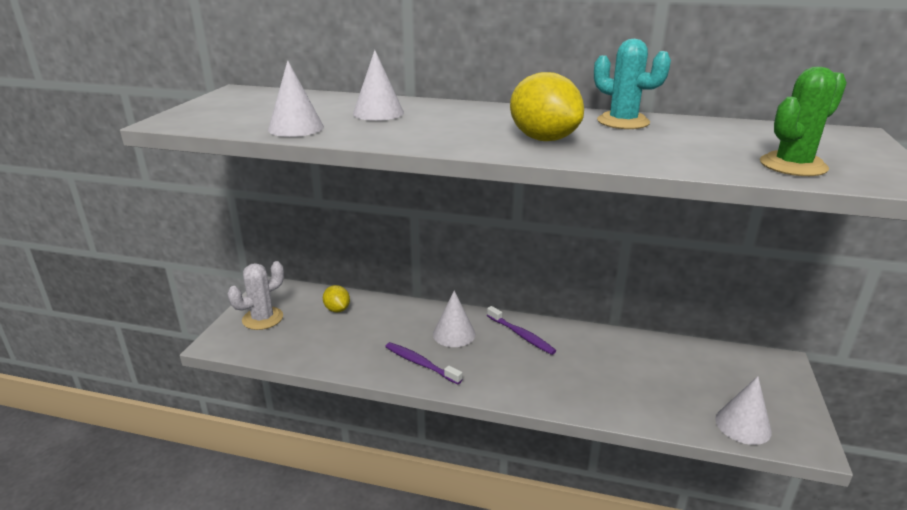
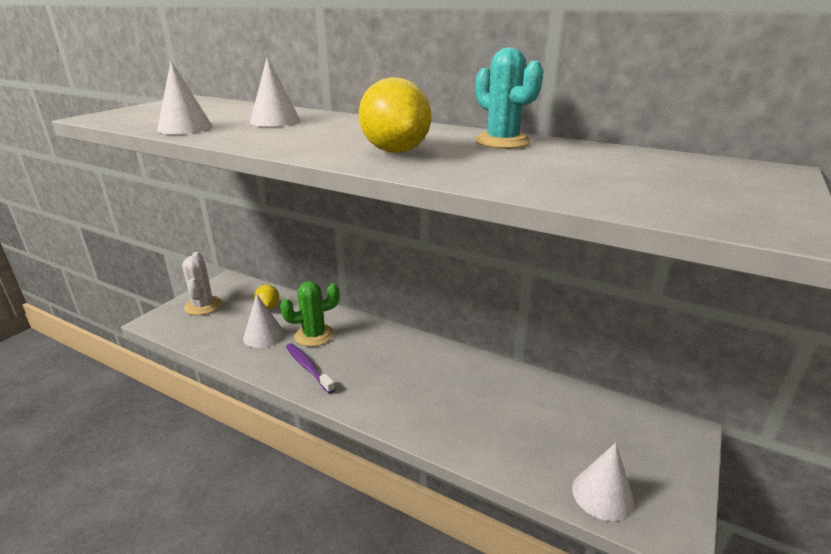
camera: 15 degrees right, 0 degrees up
white cactus [227,261,284,330] -> white cactus turned 75 degrees counterclockwise [182,252,222,315]
white cone [433,290,476,347] -> white cone moved to [243,294,285,348]
purple toothbrush [487,306,556,355] -> none
green cactus [760,67,847,176] -> green cactus moved to [280,281,340,347]

